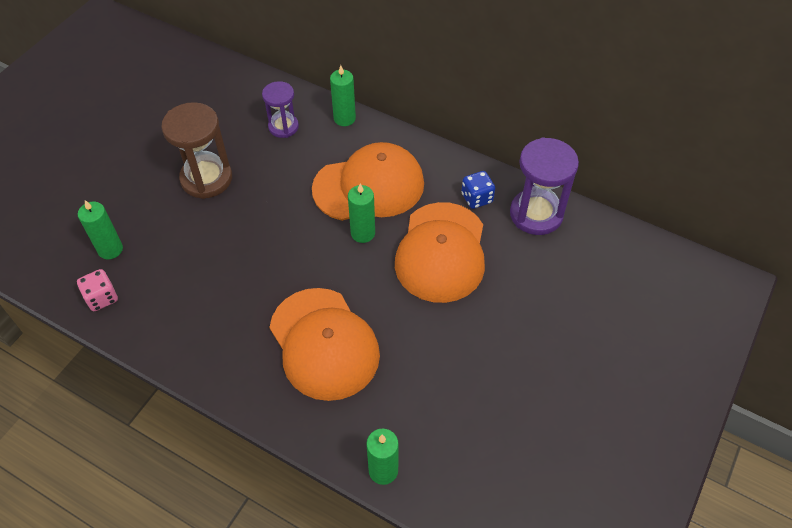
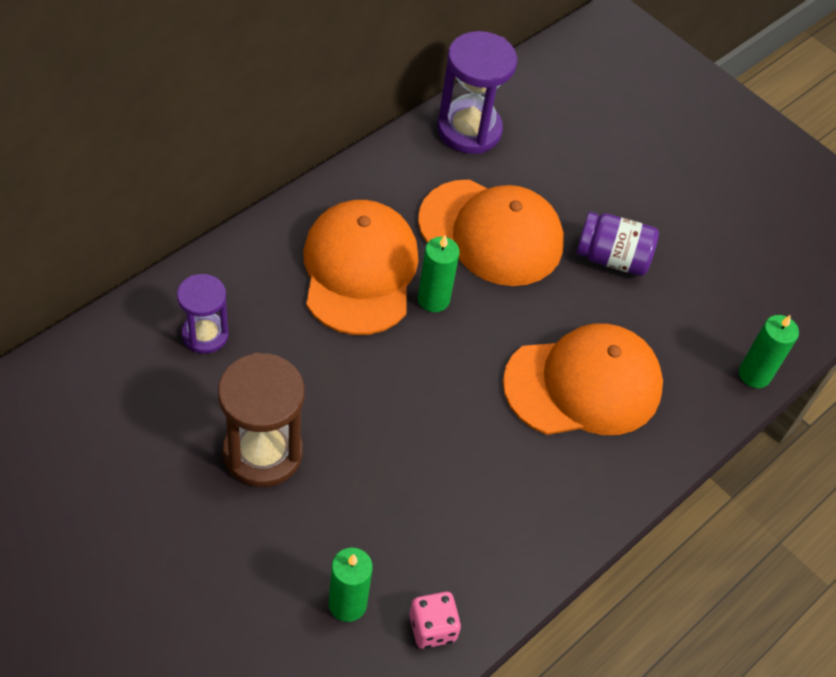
camera: 80 degrees left, 0 degrees up
green candle [330,65,356,126] -> none
blue dice [462,171,495,209] -> none
none -> purple jar [576,212,659,276]

